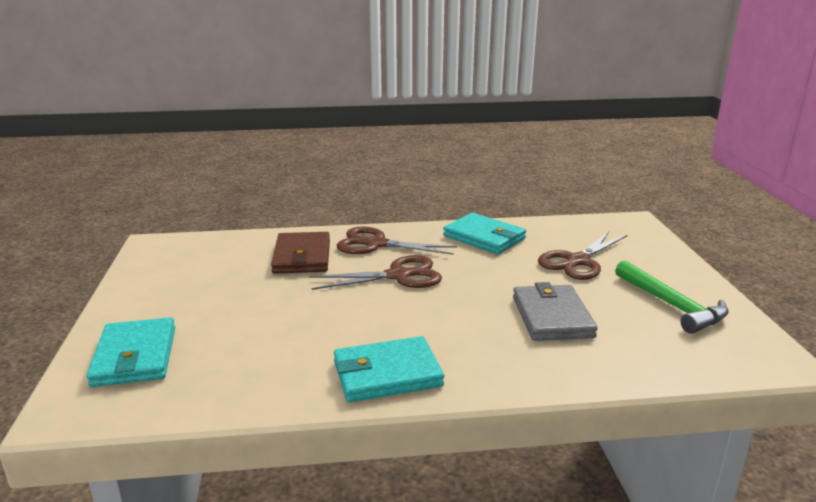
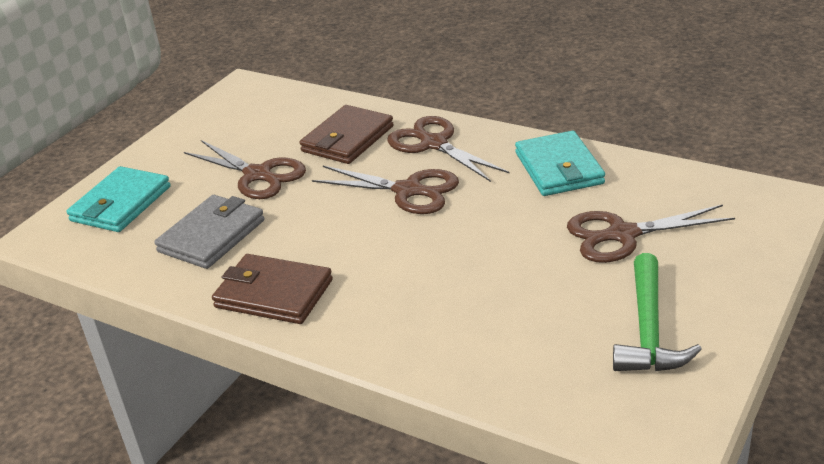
camera: 40 degrees right, 10 degrees up
turquoise wallet [334,336,444,402] -> brown wallet [212,254,333,324]
grey wallet [513,282,598,341] -> grey wallet moved to [154,195,264,269]
none -> brown scissors [184,140,306,199]

